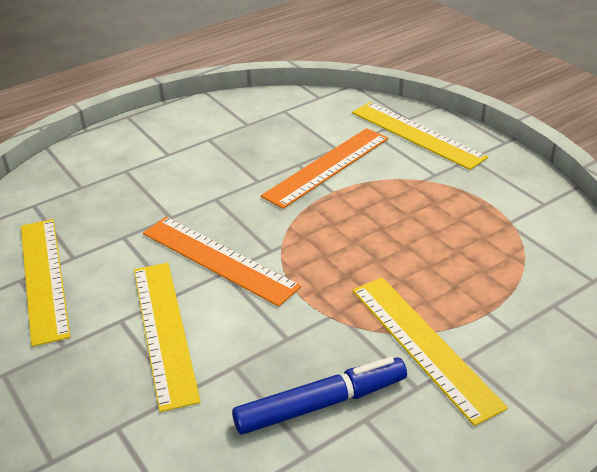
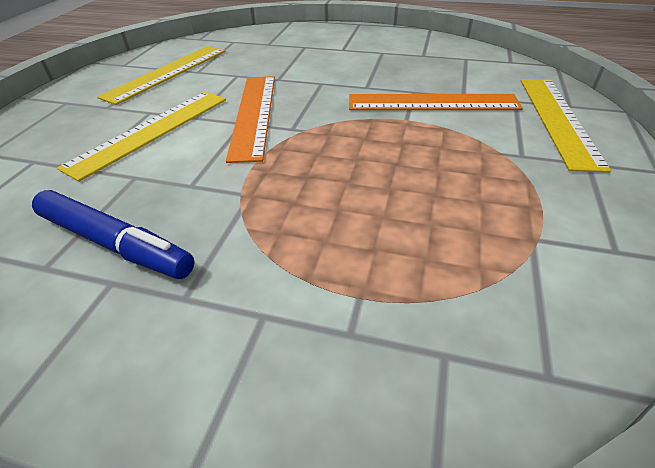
camera: 50 degrees right, 5 degrees up
yellow ruler [352,277,508,426] -> none

